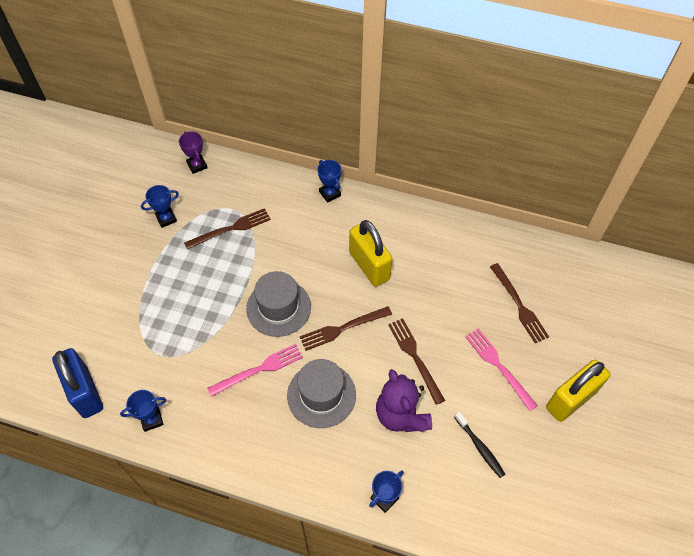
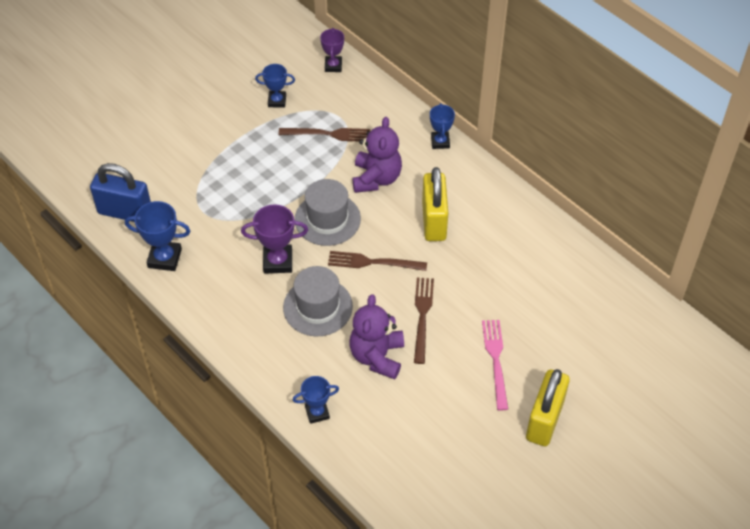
camera: 30 degrees right, 5 degrees down
blue padlock [52,348,103,418] -> blue padlock turned 75 degrees counterclockwise [90,163,151,222]
blue trophy [120,390,166,432] -> blue trophy [125,201,190,271], size x1.51
pink fork [207,344,303,397] -> purple trophy [241,204,308,273]
black toothbrush [454,412,505,478] -> none
brown fork [490,263,549,343] -> none
yellow padlock [546,360,610,422] -> yellow padlock turned 60 degrees counterclockwise [526,369,570,446]
none -> purple teddy bear [352,117,402,193]

